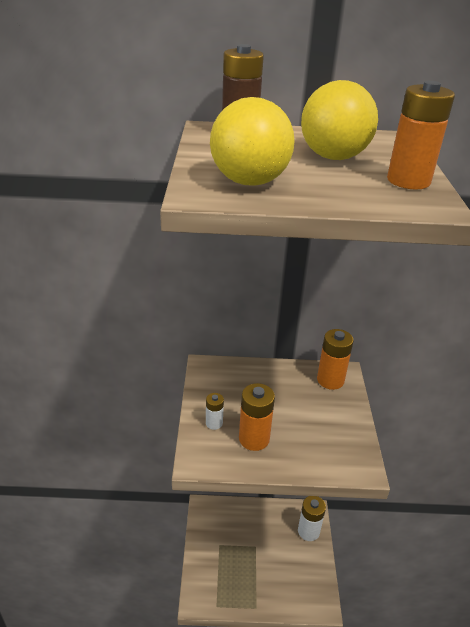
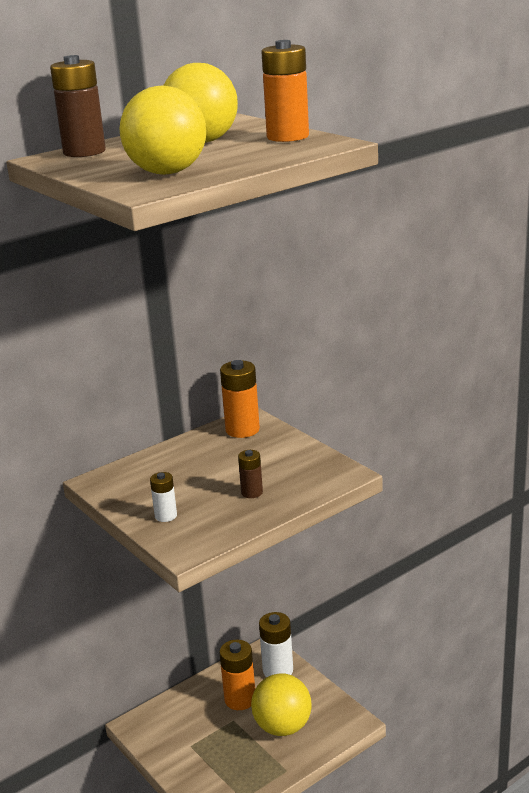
camera: 35 degrees left, 10 degrees down
orange battery [239,383,275,451] -> orange battery moved to [219,640,255,710]
none -> brown battery [238,450,263,498]
none -> yellow ball [251,673,312,736]

